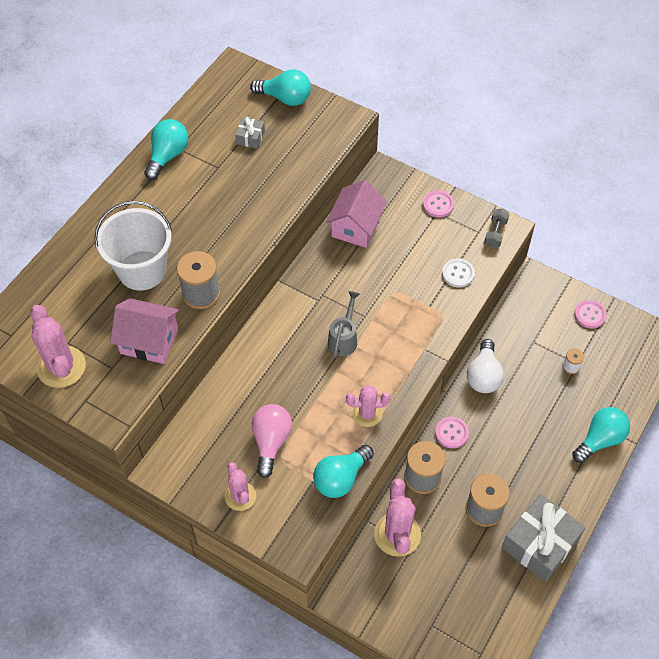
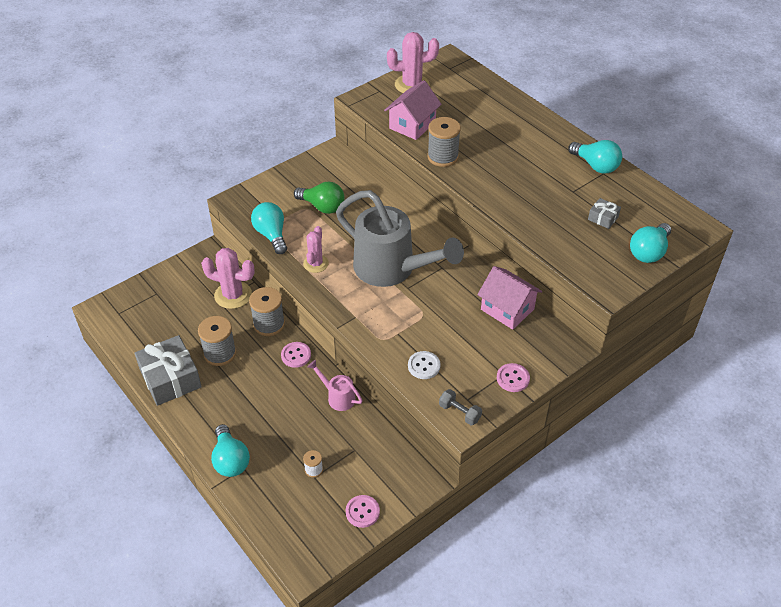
camera: 110 degrees right, 10 degrees down
white bucket [94,201,172,290] -> none
pink cactus [225,462,256,511] -> none
pink light bulb [252,404,292,478] -> green light bulb [294,181,345,214]
grey watering can [328,291,360,358] -> grey watering can [336,190,464,287], size x2.31
white light bulb [467,339,504,393] -> pink watering can [307,360,363,411]

